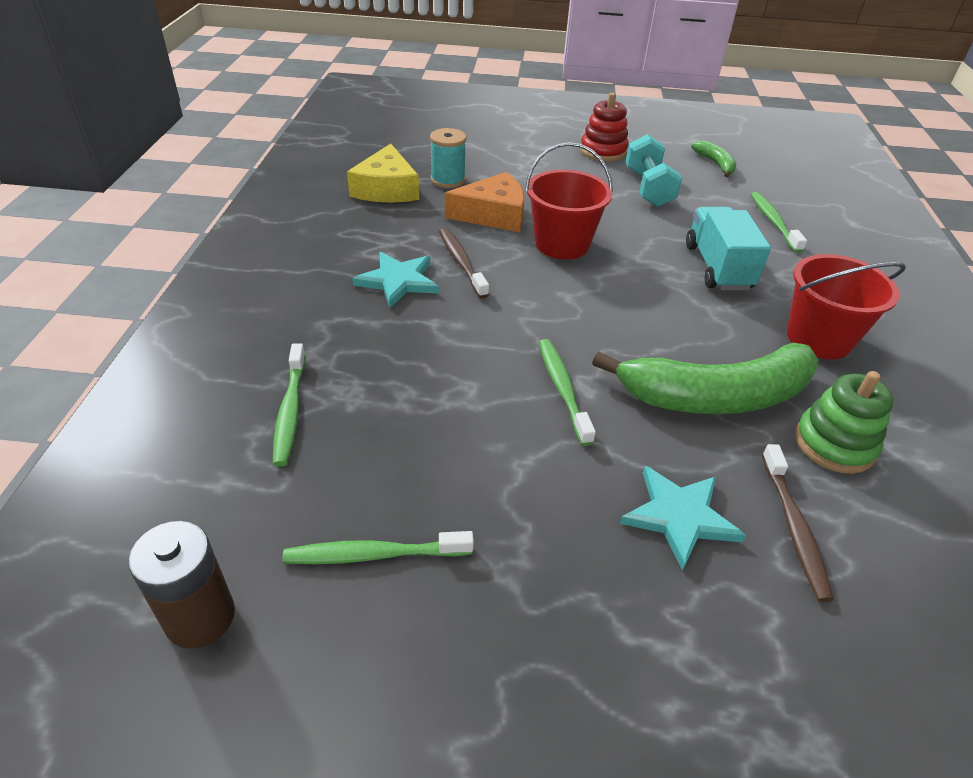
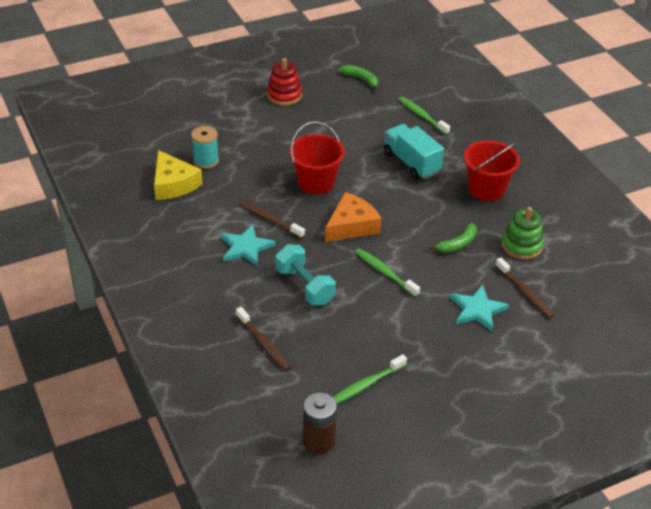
camera: 30 degrees left, 0 degrees up
green toothbrush [273,343,306,467] -> brown toothbrush [236,307,291,371]
orange cheese [445,172,524,232] -> orange cheese moved to [325,192,382,242]
green banana [592,343,819,414] -> green banana [429,223,477,253], size x0.46
turquoise dumbbell [626,134,682,207] -> turquoise dumbbell moved to [276,244,336,305]

